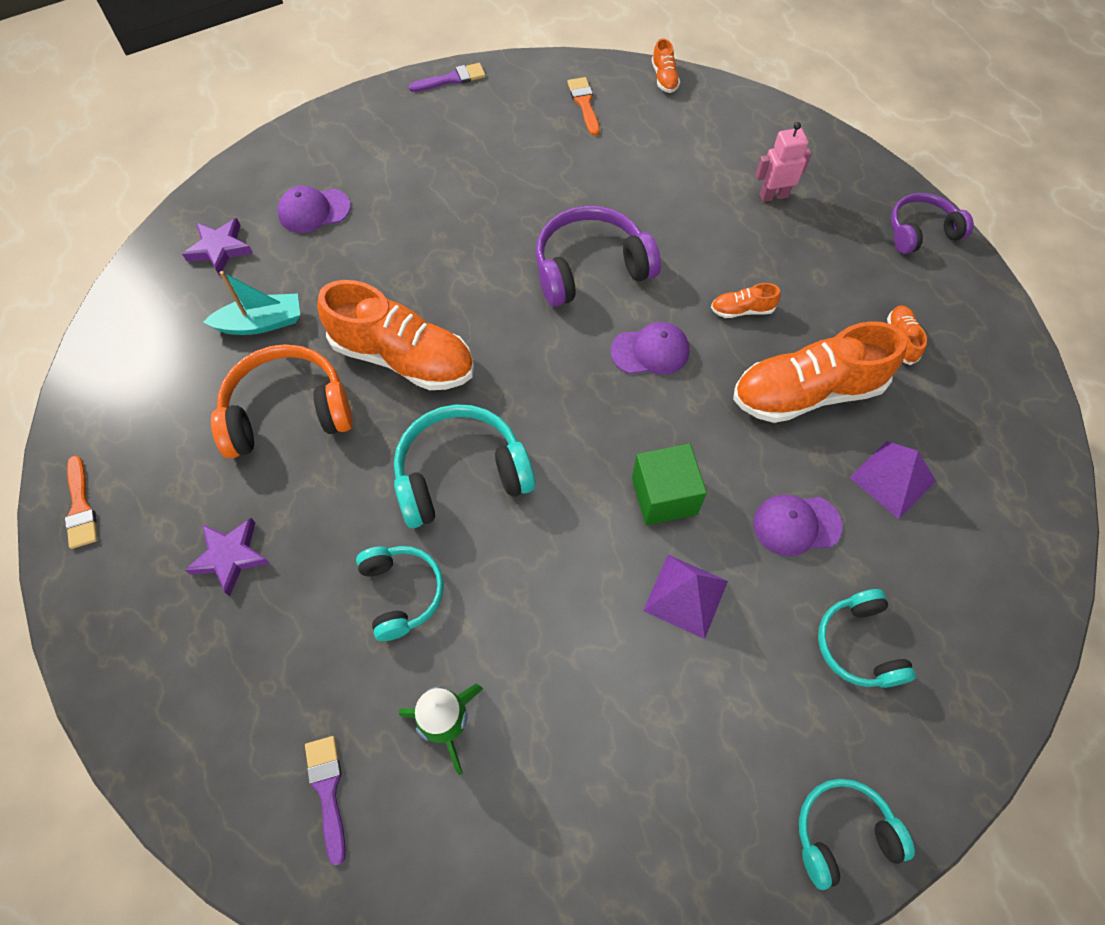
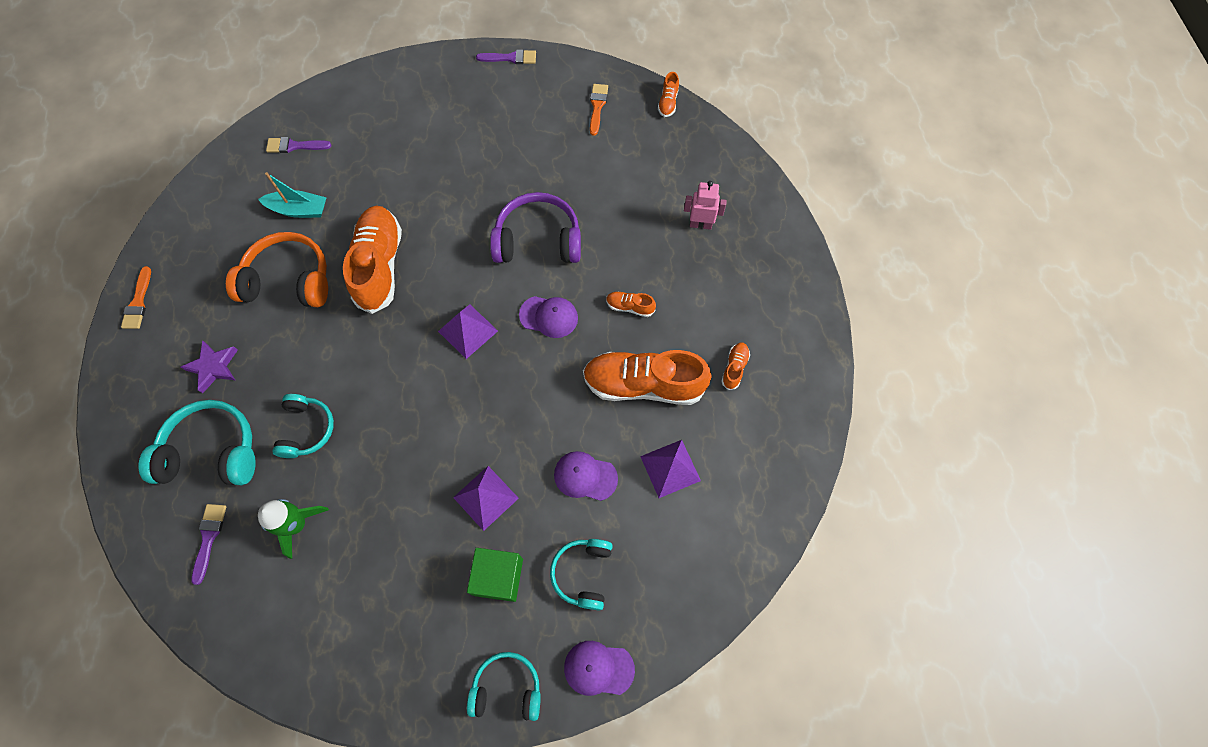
camera: 20 degrees right, 5 degrees up
purple star [182,218,253,276] -> purple brush [266,137,331,153]
purple cap [277,186,351,233] -> purple cap moved to [564,641,635,696]
orange shoe [317,280,474,390] -> orange shoe turned 135 degrees counterclockwise [343,206,402,314]
turquoise headphones [394,404,535,528] -> turquoise headphones moved to [139,400,256,485]
green cube [632,443,707,525] -> green cube moved to [467,548,523,602]
purple headphones [890,193,974,254] -> none
none -> purple pyramid [438,304,498,359]

